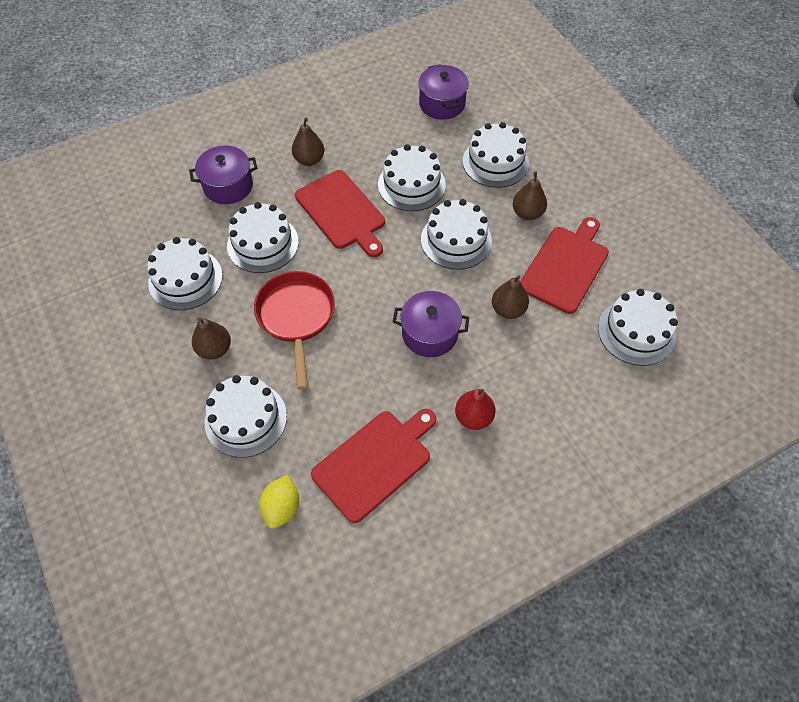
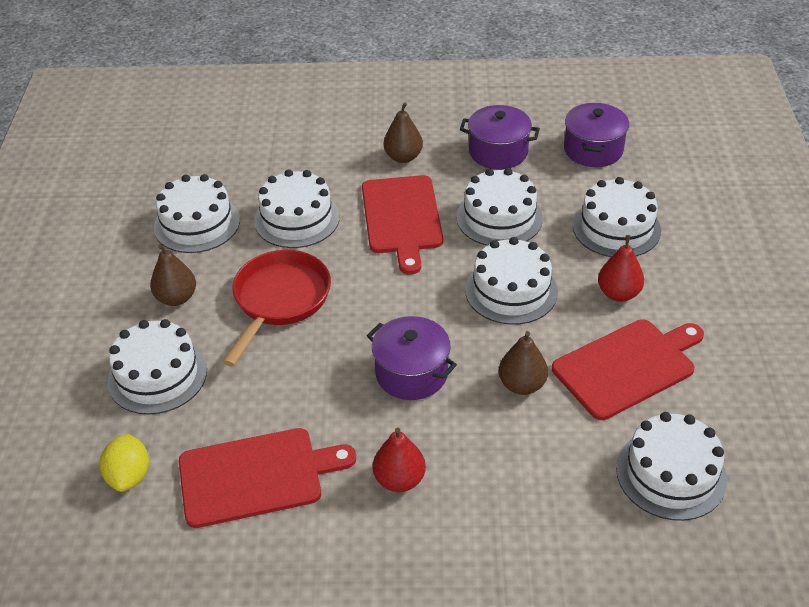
camera: 30 degrees right, 15 degrees down
purple pot [189,145,257,204] -> purple pot moved to [460,105,540,170]
yellow lemon [259,475,299,529] -> yellow lemon turned 45 degrees counterclockwise [100,434,149,492]
brown pear [513,172,547,220] -> red pear [598,235,644,302]

